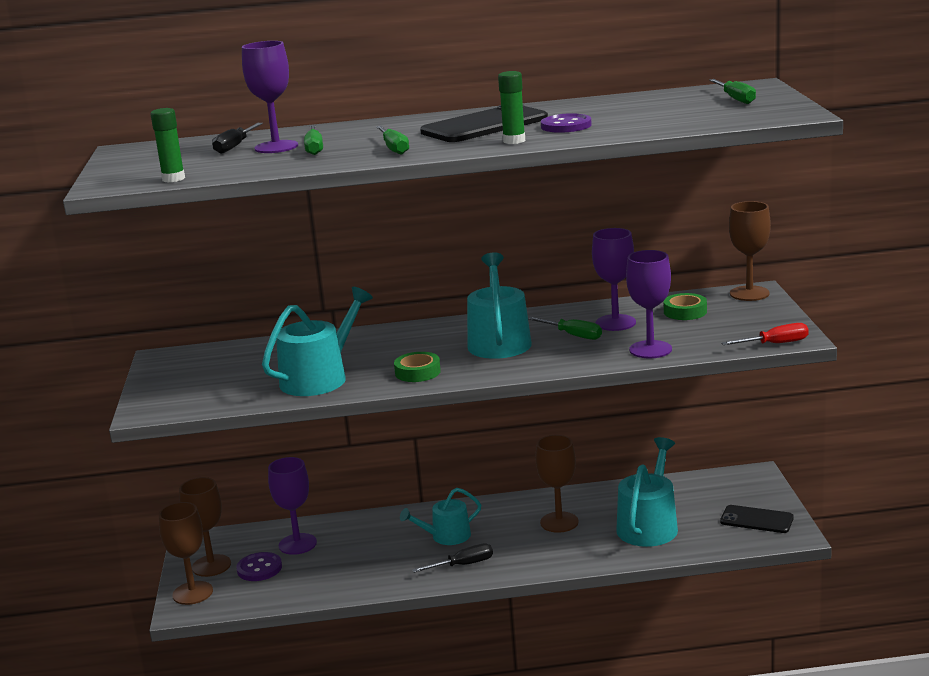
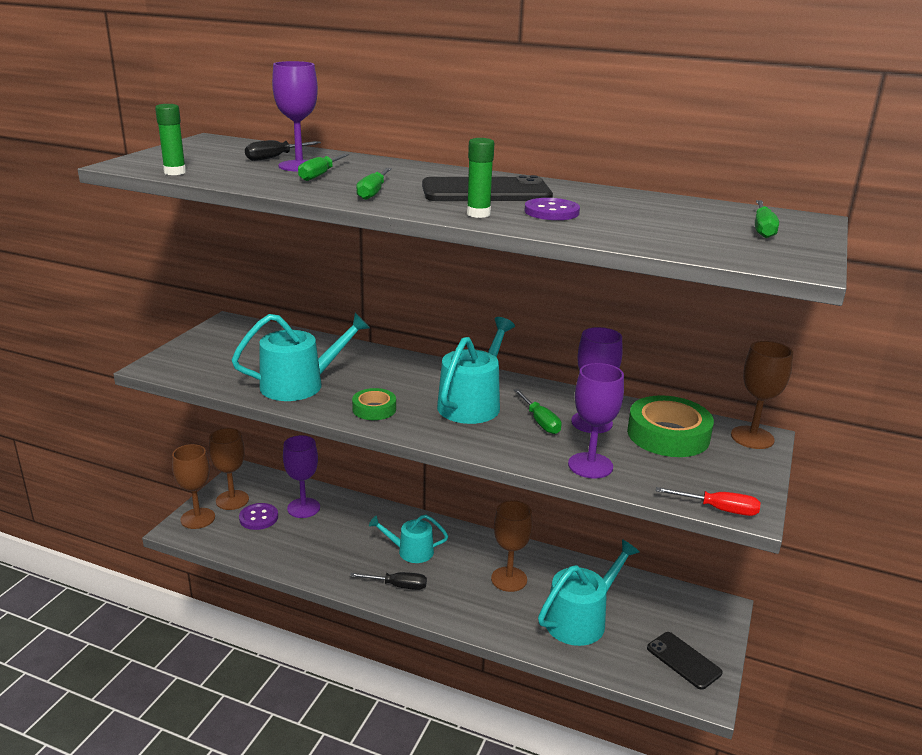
camera: 25 degrees right, 5 degrees up
green tape [664,293,707,320] -> green tape [627,395,714,457], size x1.80

